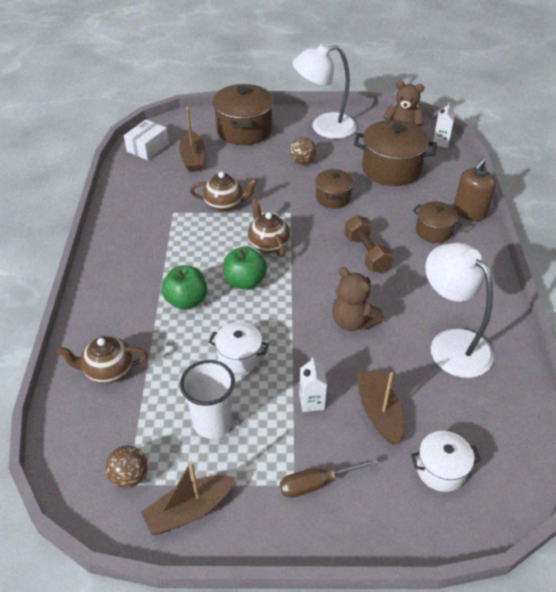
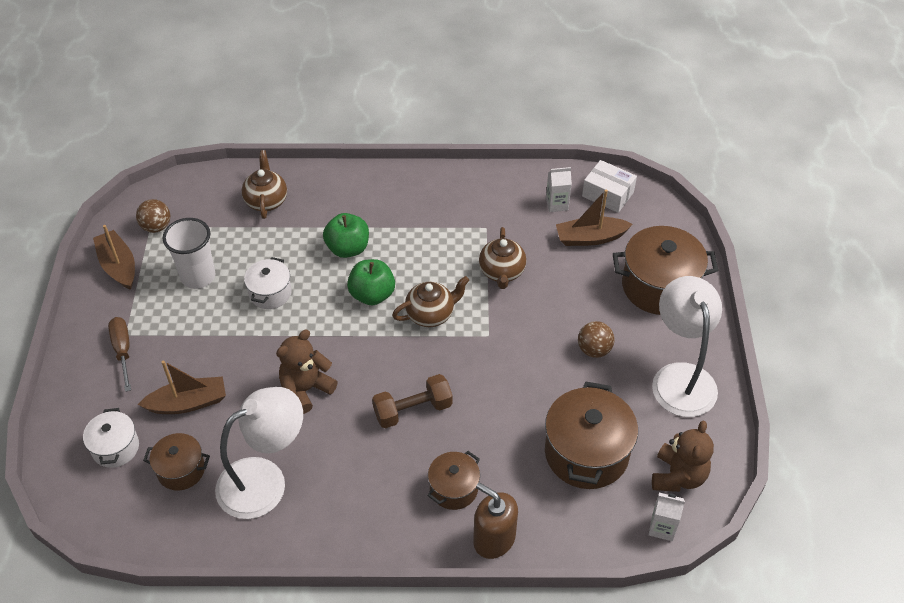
camera: 90 degrees right, 5 degrees up
white carton [299,357,327,412] -> white carton moved to [546,167,572,212]
brown pot [316,169,353,209] -> brown pot moved to [143,433,210,491]

